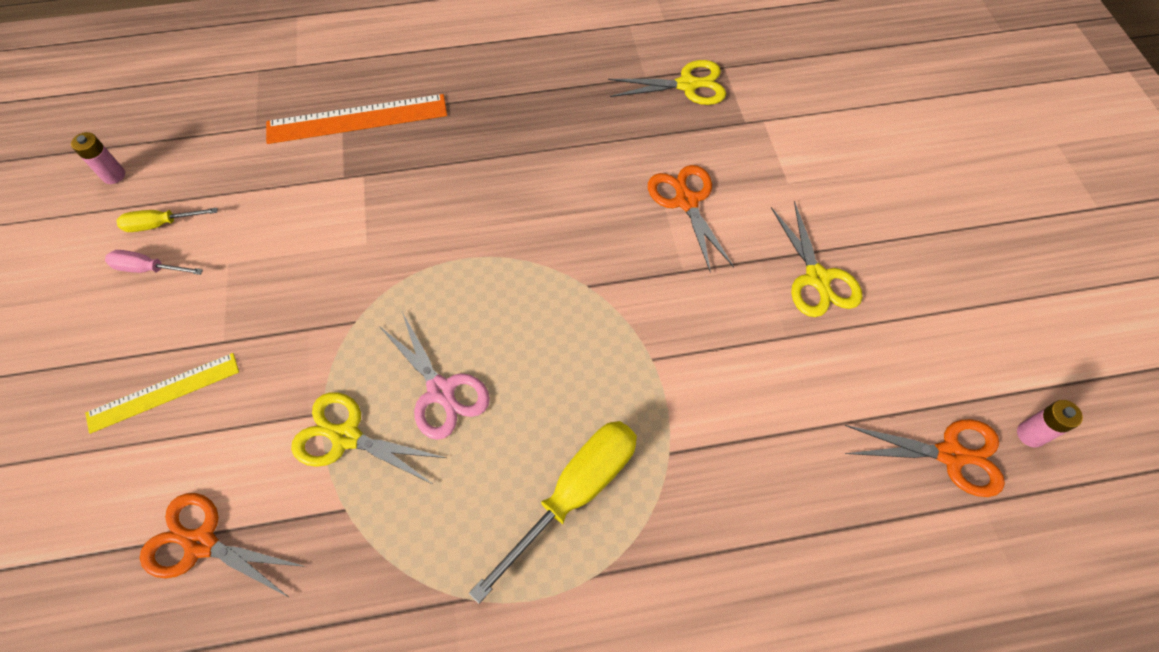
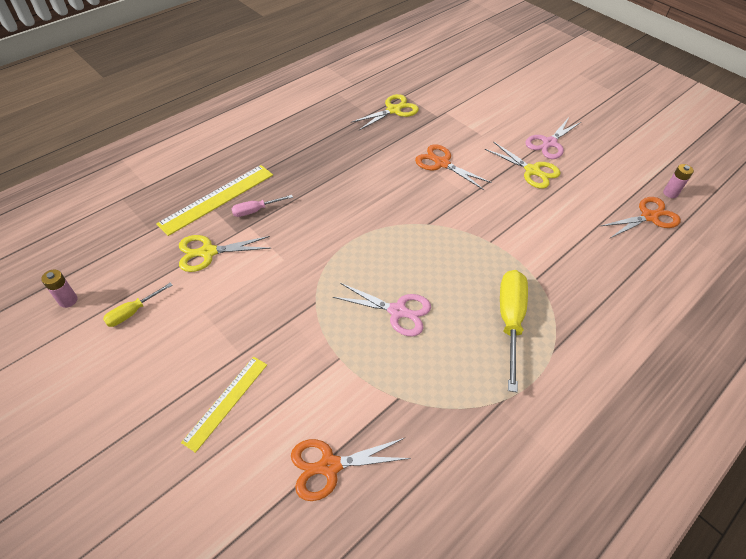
camera: 35 degrees left, 10 degrees down
pink screwdriver [105,250,203,275] -> pink screwdriver moved to [231,195,293,217]
orange ruler [266,94,447,144] -> yellow ruler [156,165,273,236]
yellow scissors [291,392,446,485] -> yellow scissors moved to [179,235,271,272]
none -> pink scissors [525,117,581,159]

